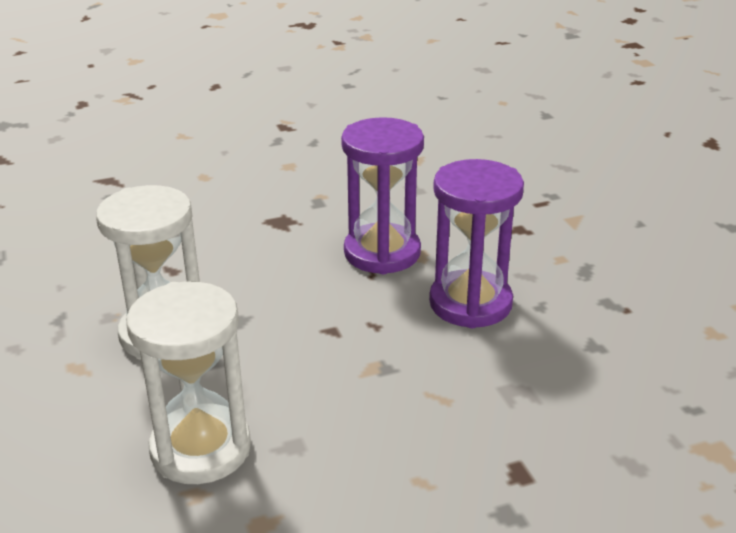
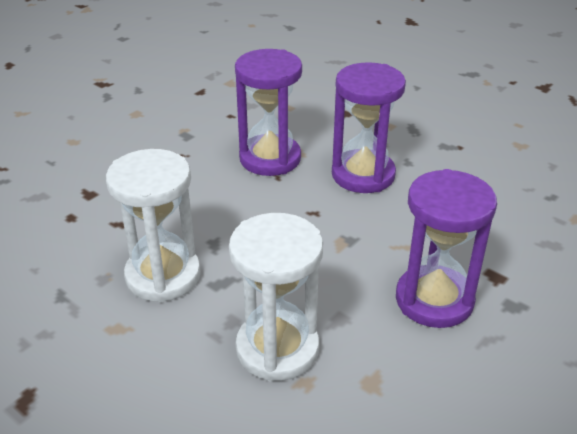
camera: 30 degrees left, 5 degrees up
none -> purple hourglass [396,169,497,328]

